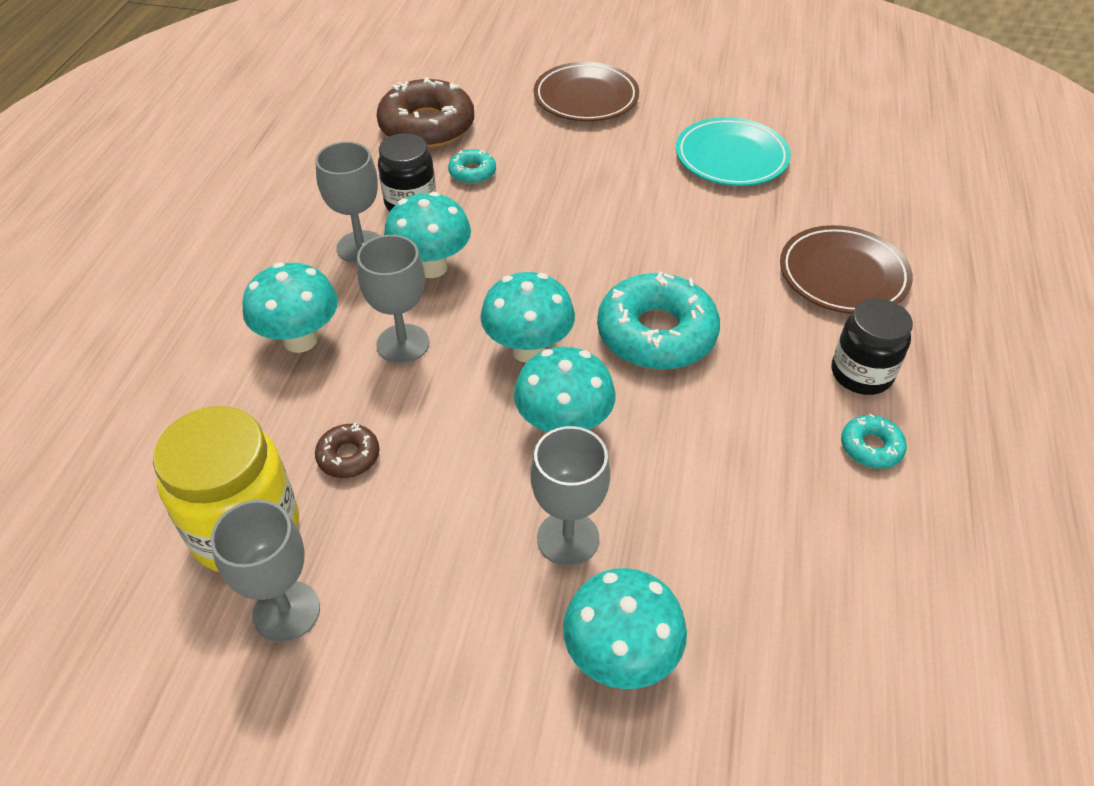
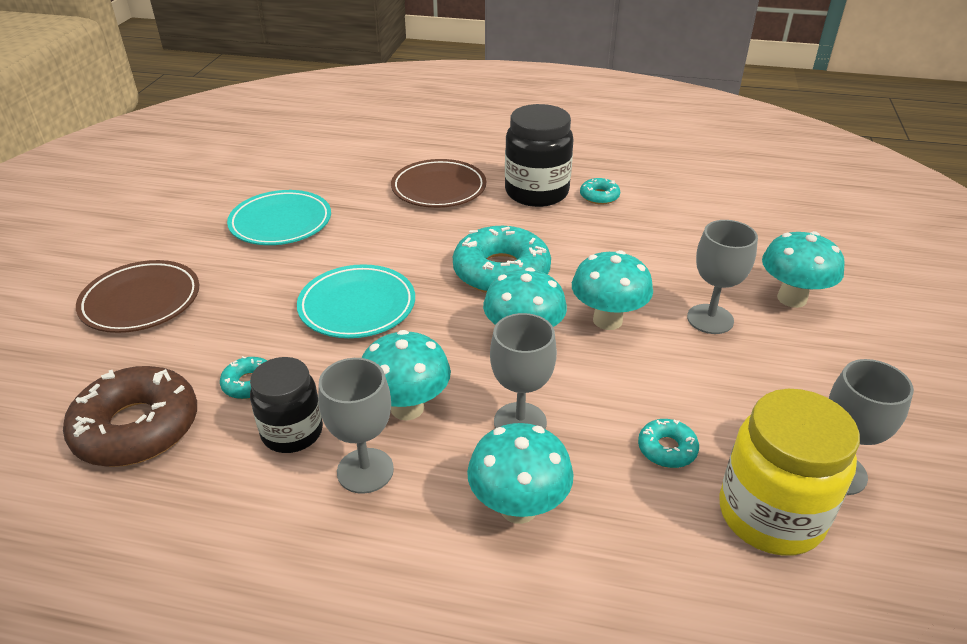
camera: 90 degrees left, 10 degrees down
brown donut [315,423,379,478] -> turquoise donut [638,419,699,468]
black jar [832,299,913,395] -> black jar [505,104,574,207], size x1.53
none -> turquoise plate [297,264,415,338]

